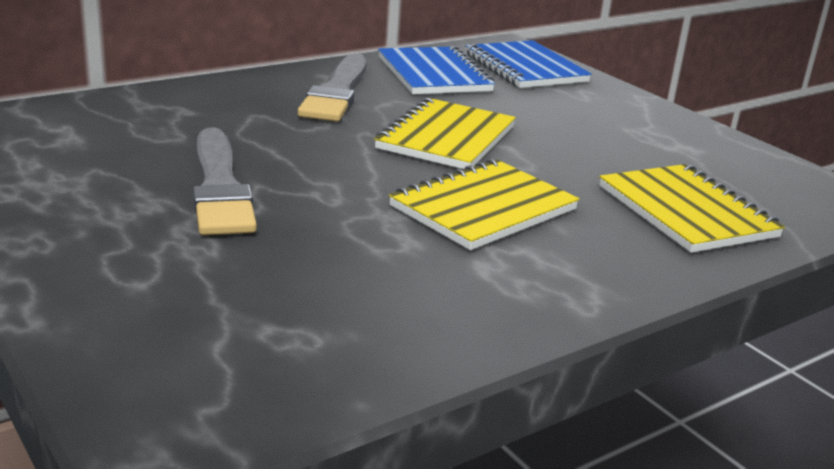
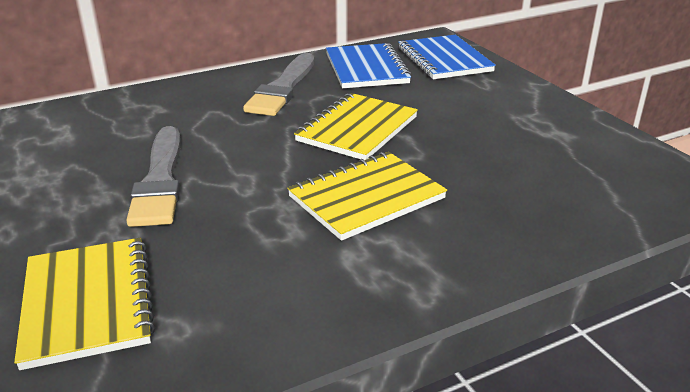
camera: 10 degrees right, 5 degrees up
yellow notebook [599,164,785,253] -> yellow notebook moved to [14,238,155,370]

